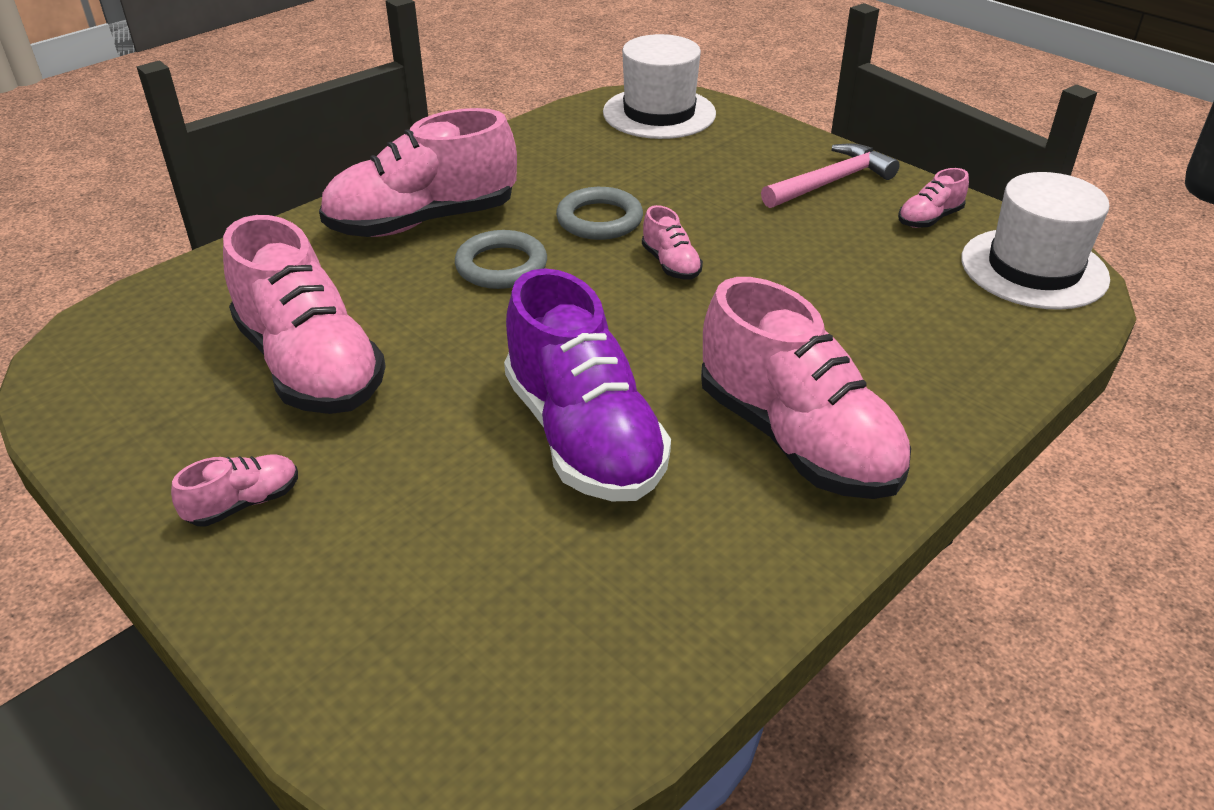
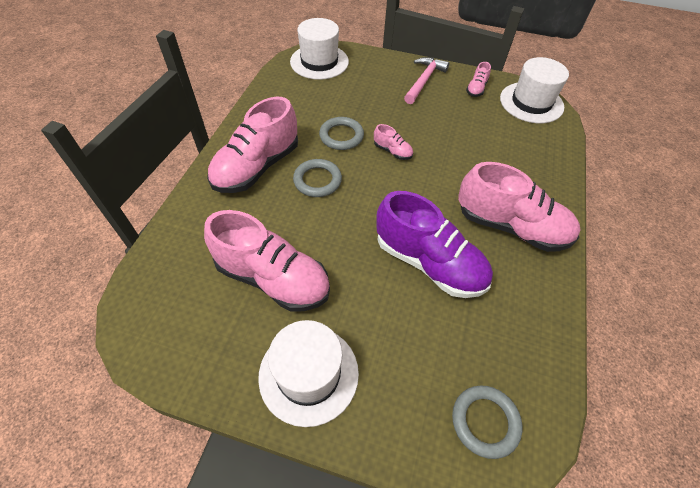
camera: 30 degrees left, 15 degrees up
pink shoe [171,454,298,526] -> white hat [258,320,359,427]
none -> grey ring [452,386,523,459]

